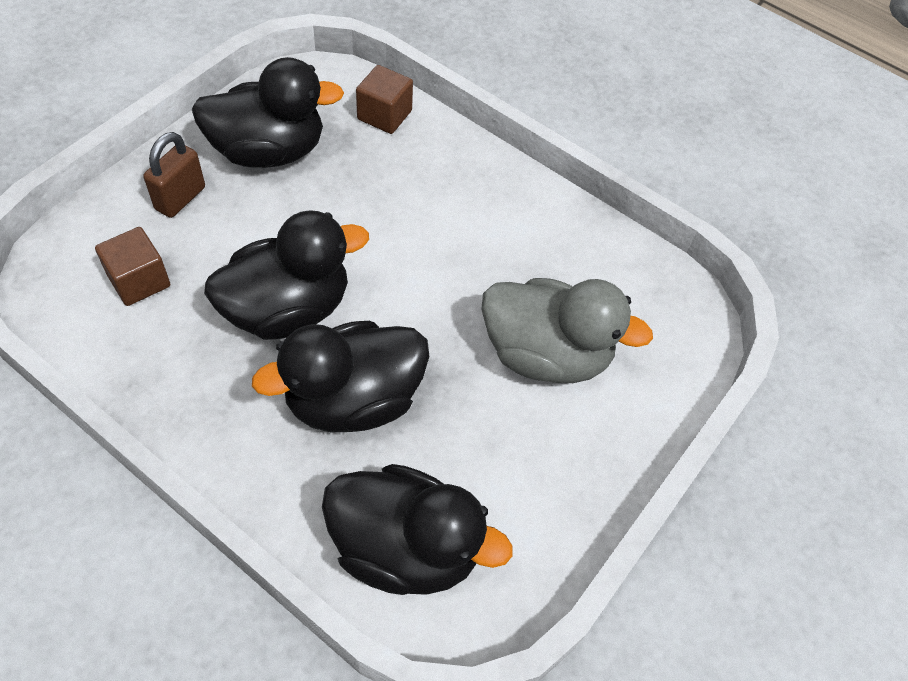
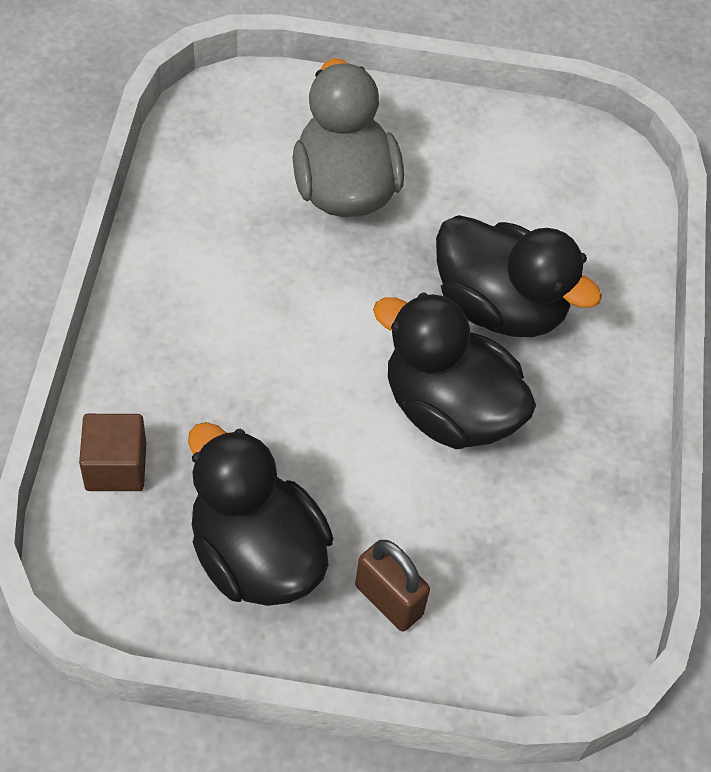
camera: 120 degrees left, 0 degrees up
brown cube [95,227,170,306] -> none
brown padlock [143,132,205,218] -> brown padlock turned 45 degrees clockwise [355,540,430,631]
black duck [322,464,513,595] -> none

